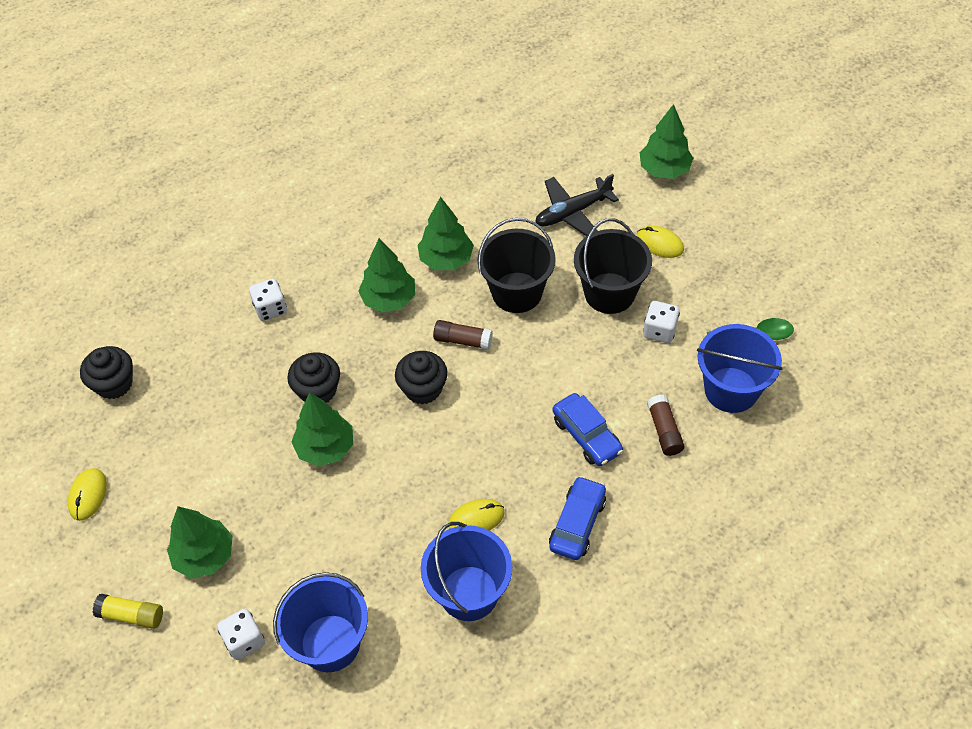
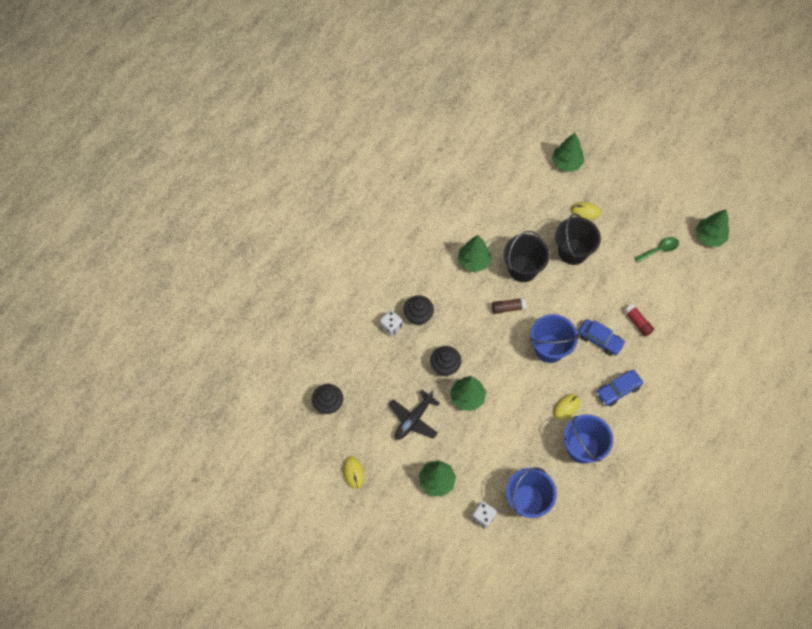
camera: 25 degrees left, 10 degrees up
yellow glue stick [93,594,163,629] -> none
green tree [358,238,415,312] -> green tree moved to [696,209,729,247]
black cupcake [395,351,448,405] -> black cupcake moved to [404,295,434,325]
black plane [536,174,619,236] -> black plane moved to [389,390,440,440]
blue car [549,476,606,560] -> blue car turned 120 degrees counterclockwise [596,370,643,406]
white dice [643,301,680,343] -> none
brown glue stick [647,395,684,456] -> red glue stick [624,304,654,336]
blue bucket [697,324,783,413] -> blue bucket moved to [530,314,579,363]

